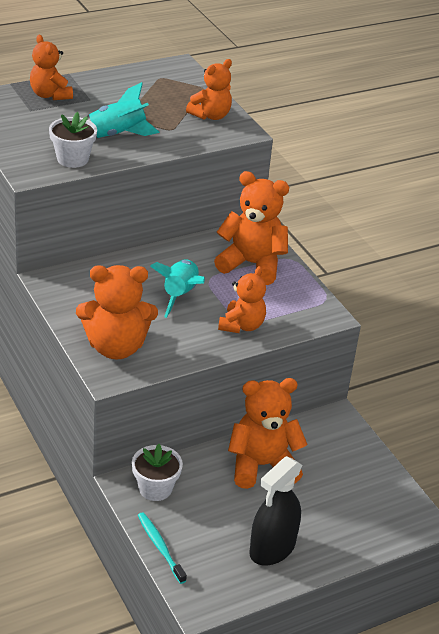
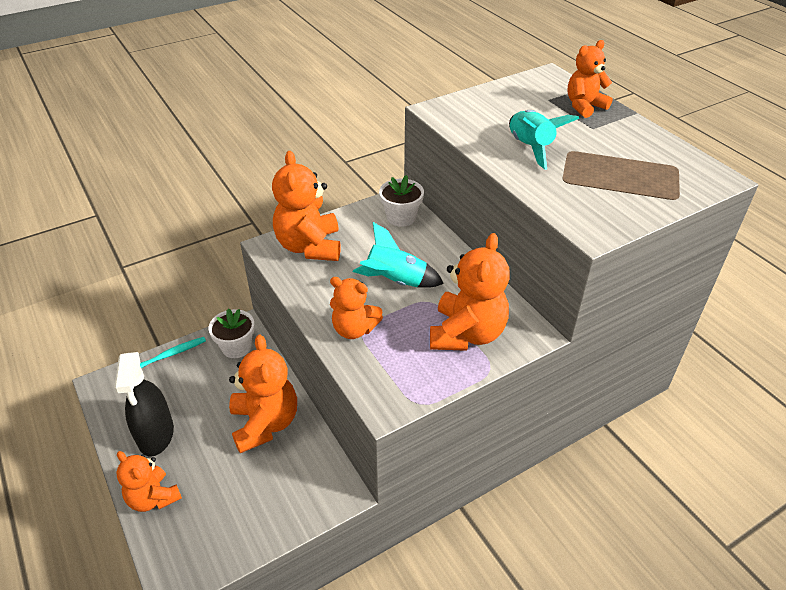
camera: 90 degrees right, 5 degrees up
white flower pot [49,112,97,168] -> white flower pot moved to [379,175,424,227]
orange teddy bear [186,59,232,120] -> orange teddy bear moved to [116,451,182,512]
black spray bottle [249,456,302,566] -> black spray bottle turned 135 degrees counterclockwise [114,352,174,456]

